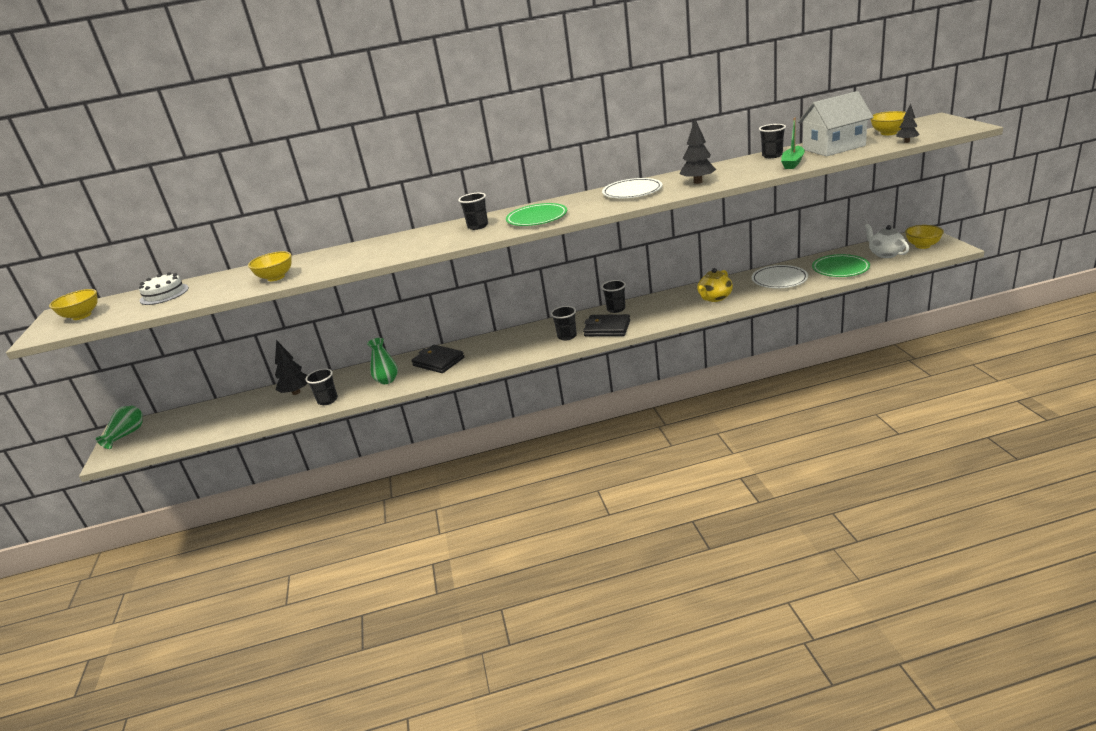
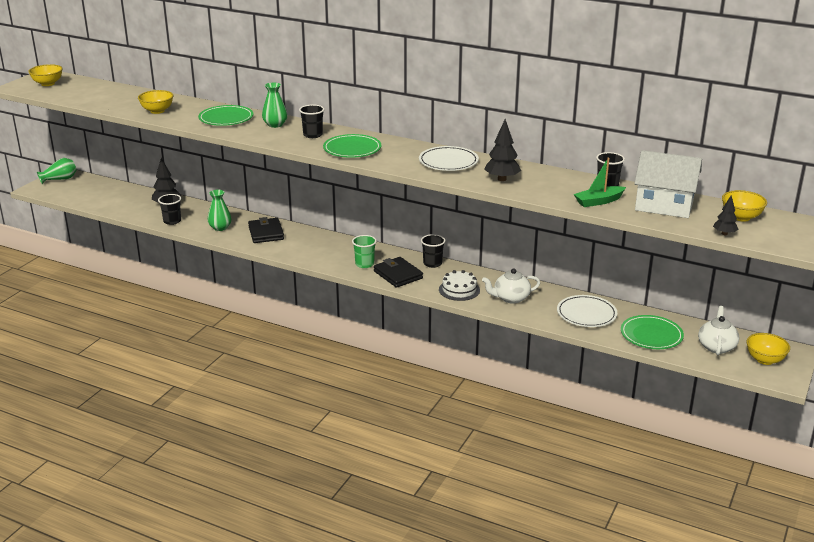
camera: 35 degrees right, 0 degrees up
white cake [139,272,189,305] -> white cake moved to [439,270,480,301]
black cup [551,306,577,341] -> green cup [352,235,377,268]
yellow teapot [697,268,733,302] -> white teapot [482,268,540,304]
none -> green plate [198,105,253,126]
none -> green vase [262,83,287,128]

